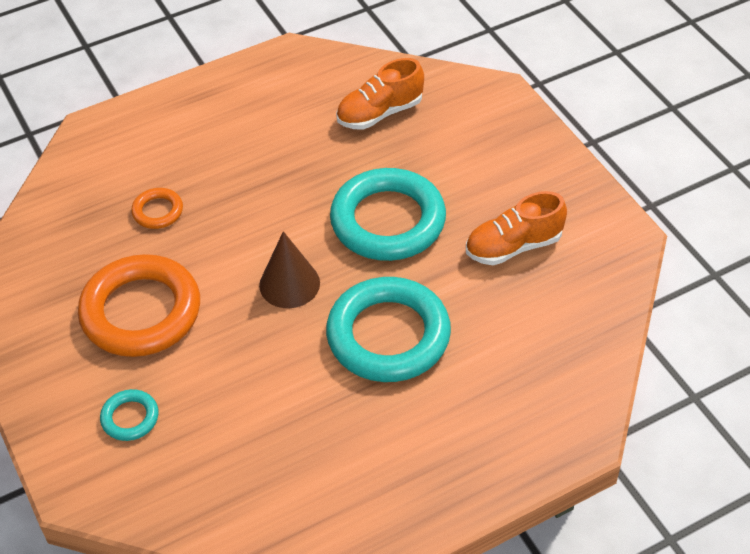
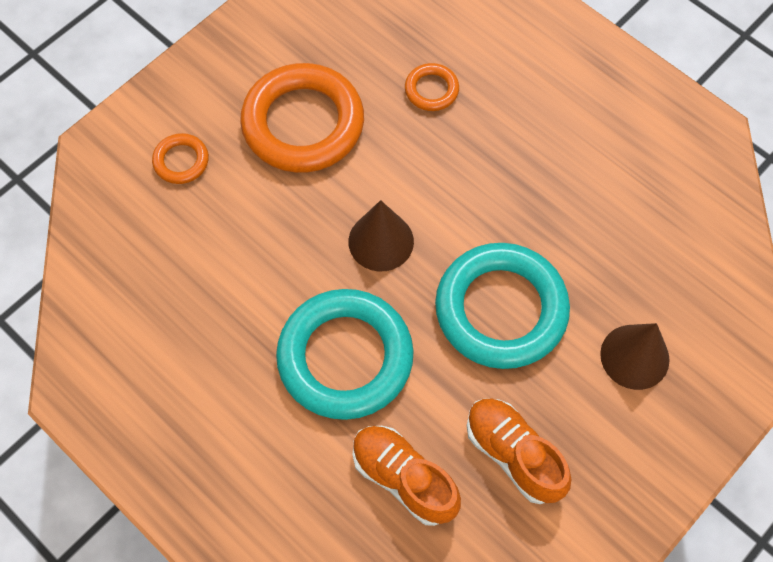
camera: 70 degrees right, 15 degrees up
turquoise ring [100,389,159,441] -> orange ring [152,133,209,184]
orange shoe [336,58,424,130] -> orange shoe moved to [352,426,461,526]
none -> brown cone [600,323,670,390]

